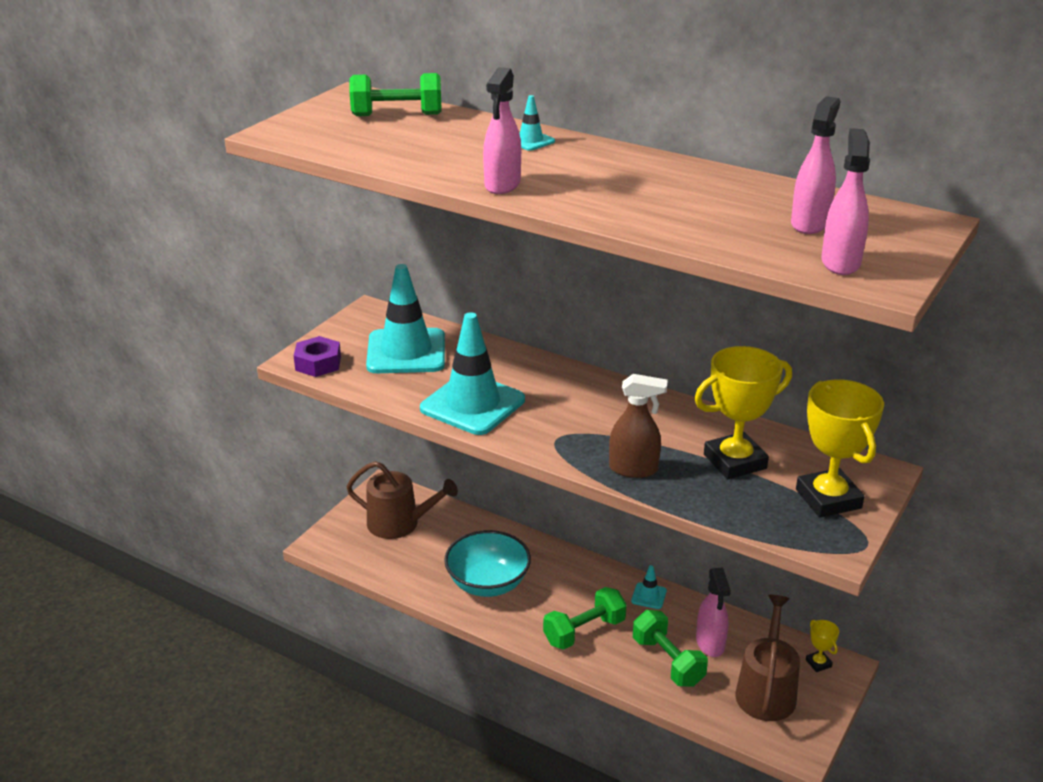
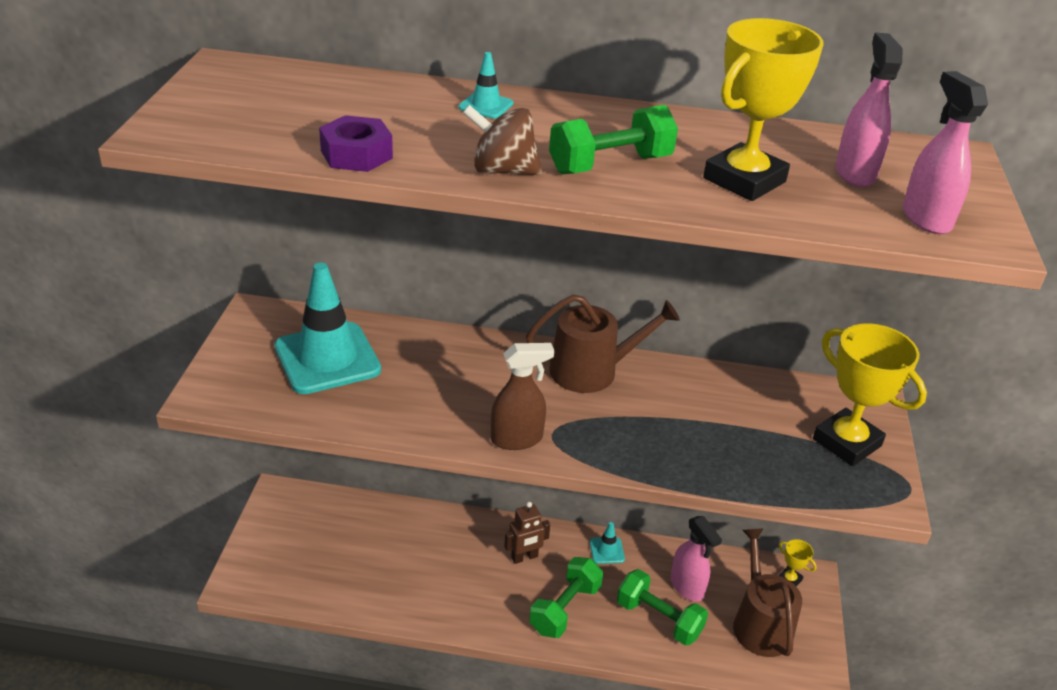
camera: 25 degrees left, 5 degrees up
purple nut [294,336,341,377] -> purple nut moved to [319,115,393,172]
brown watering can [347,461,458,539] -> brown watering can moved to [526,295,680,393]
green dumbbell [350,73,442,116] -> green dumbbell moved to [549,105,678,174]
turquoise traffic cone [420,312,525,435] -> none
turquoise bowl [444,530,531,597] -> none
pink spray bottle [483,67,521,194] -> brown spinning top [463,105,542,175]
brown spray bottle [609,374,668,478] -> brown spray bottle moved to [491,343,554,450]
yellow trophy [694,346,792,479] -> yellow trophy moved to [703,18,823,201]
none -> brown robot [504,502,550,564]

